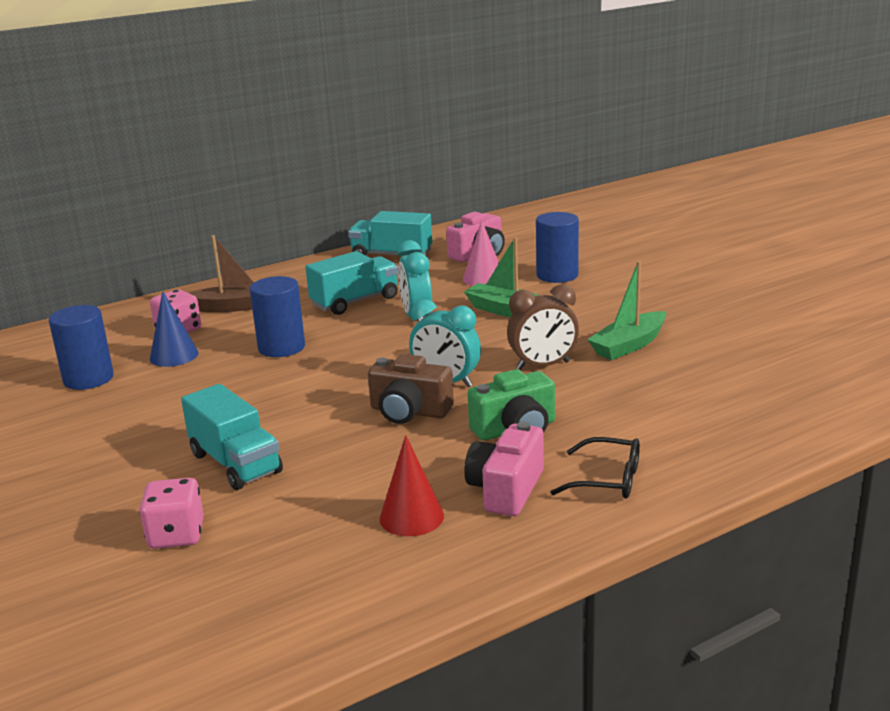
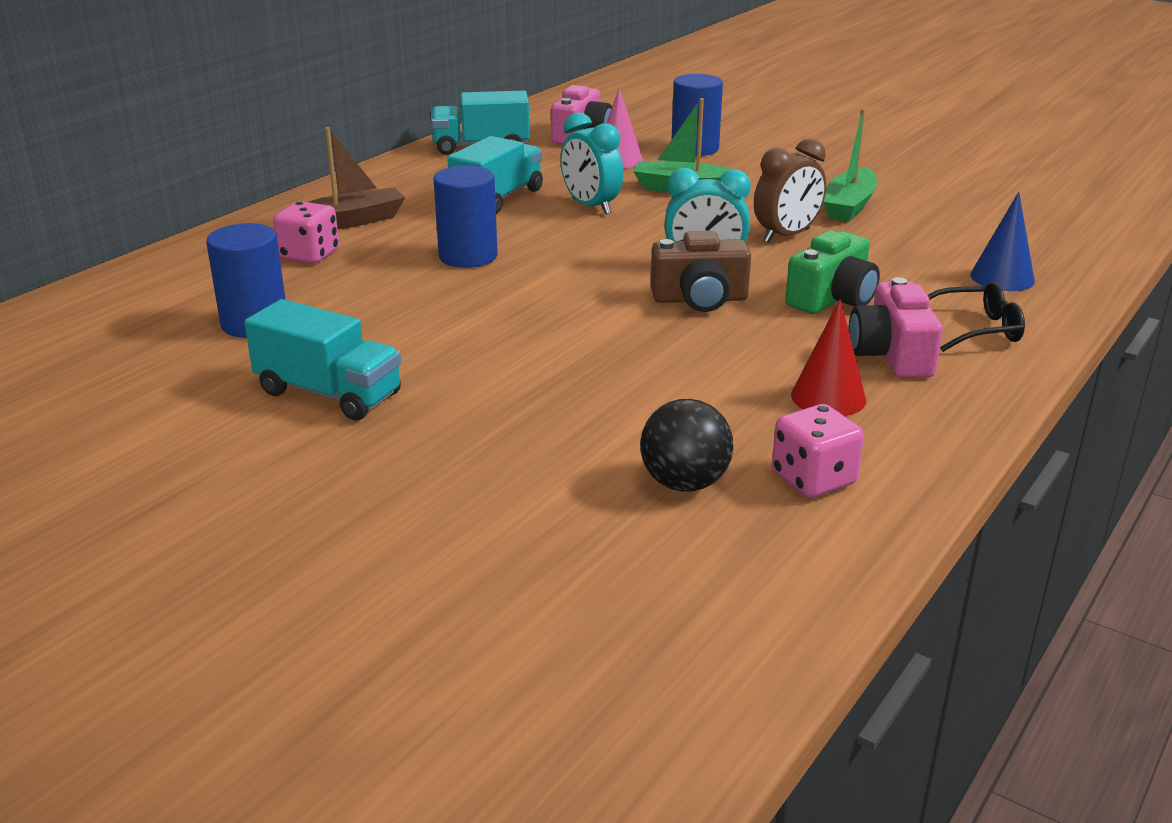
camera: 25 degrees left, 5 degrees up
pink dice [139,478,204,549] -> pink dice moved to [772,404,864,498]
blue cone [150,291,199,367] -> blue cone moved to [970,192,1035,291]
turquoise truck [181,384,283,490] -> turquoise truck moved to [244,299,401,420]
none -> black ball [640,399,733,492]

